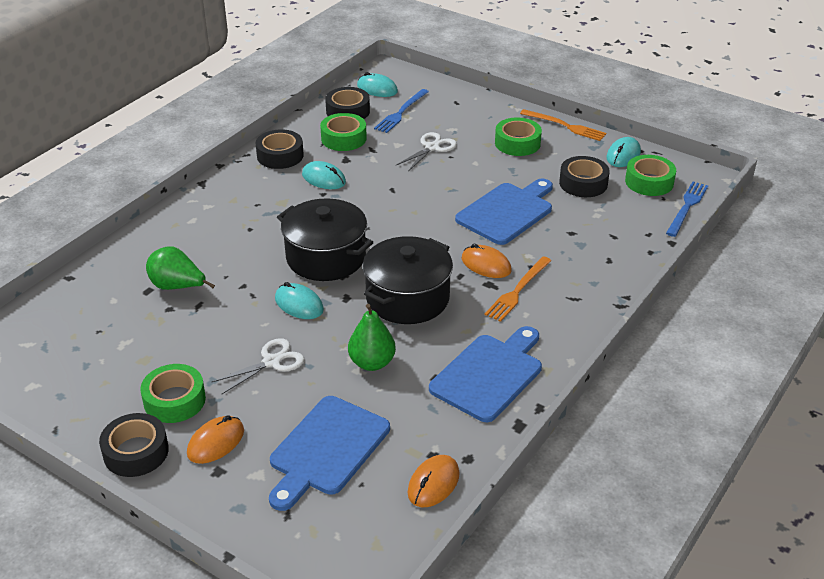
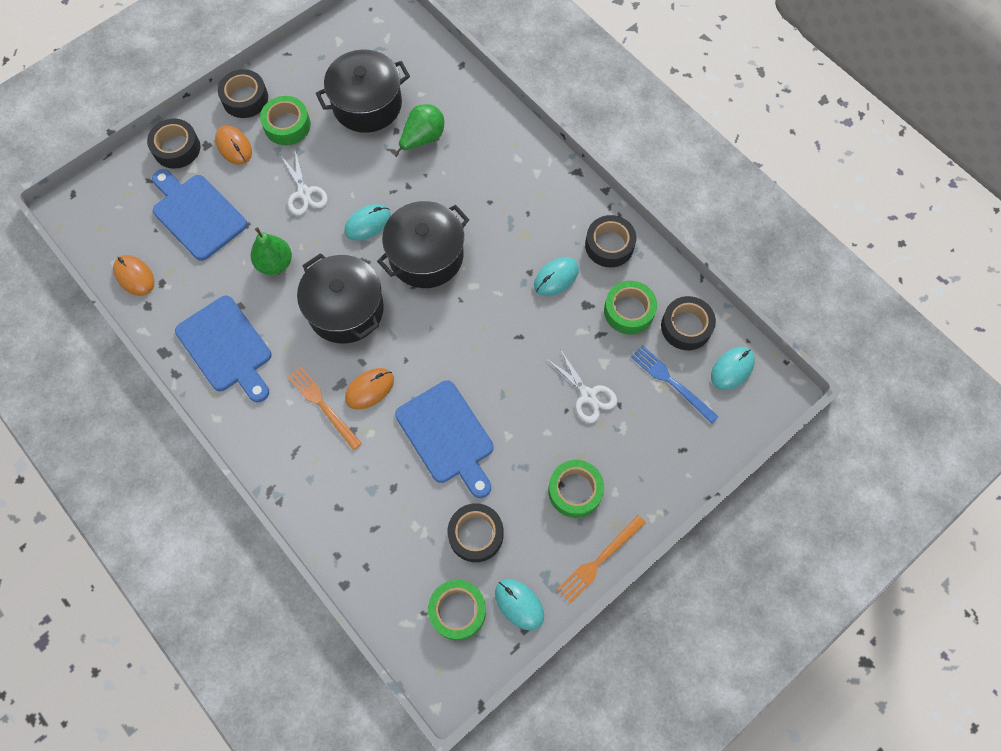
camera: 105 degrees right, 30 degrees up
blue fork [666,181,708,237] -> none
none -> black tape [147,119,200,169]
none -> black pot [316,49,410,133]

